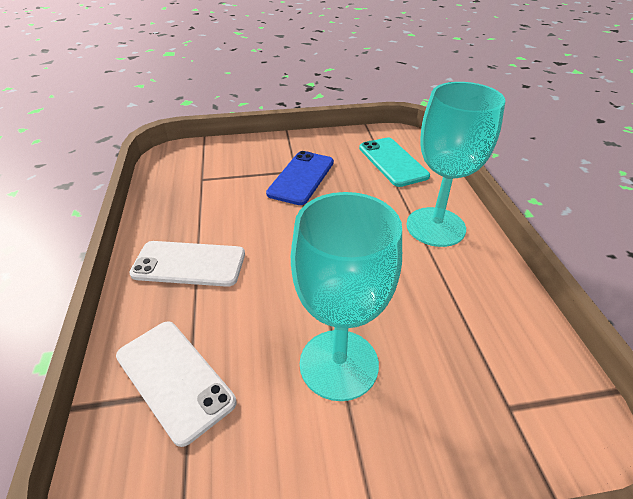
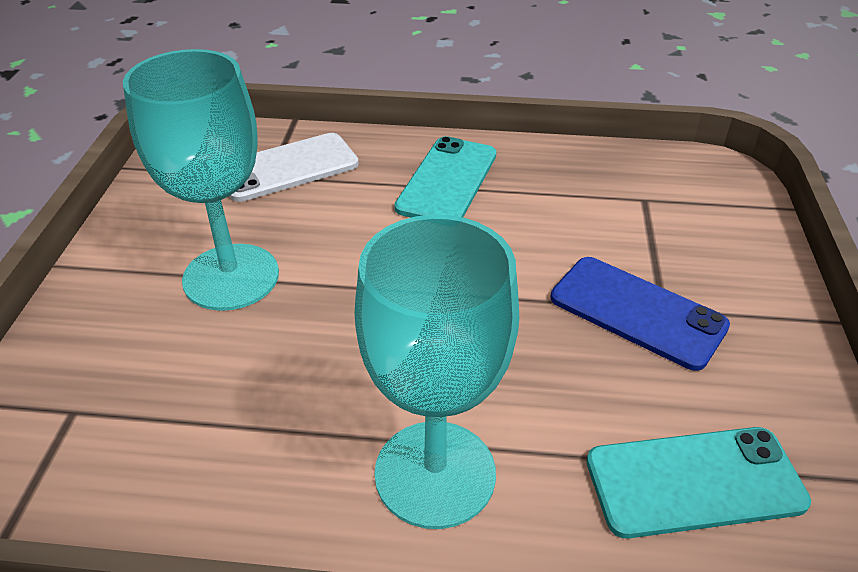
camera: 105 degrees right, 0 degrees up
white phone [129,241,245,287] -> turquoise phone [394,136,496,218]

